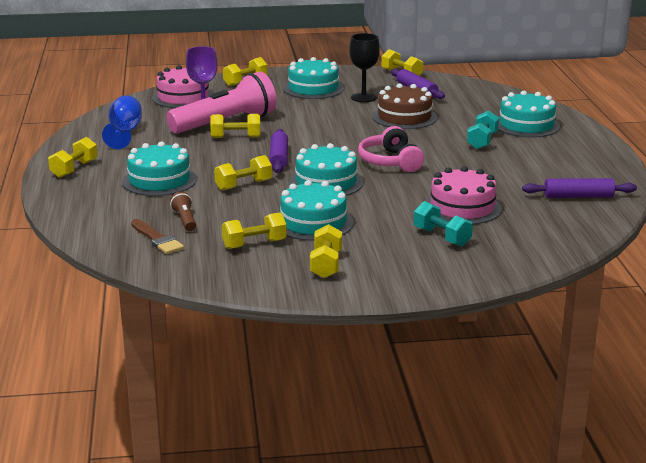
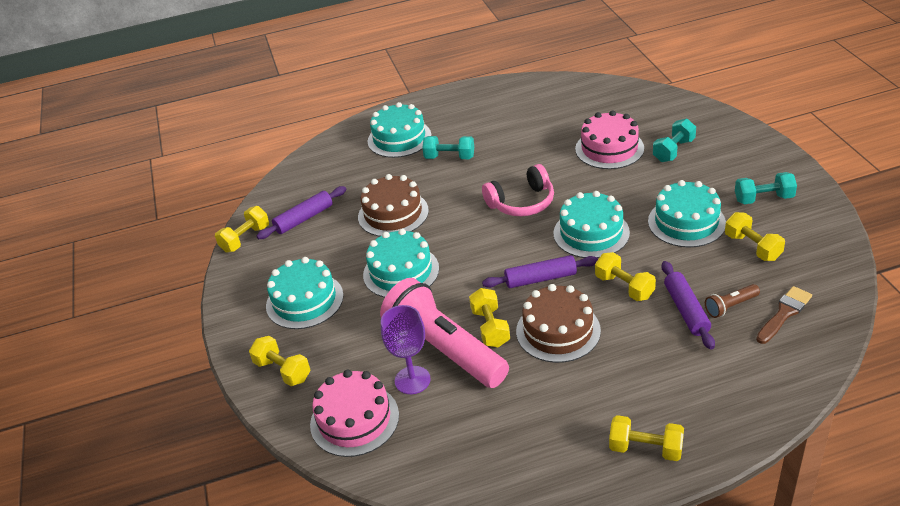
camera: 95 degrees left, 15 degrees up
blue goblet [102,96,142,149] -> none
turquoise cake [122,141,197,196] -> turquoise cake moved to [363,229,439,298]
yellow dumbbell [310,224,342,278] -> turquoise dumbbell [735,172,797,204]
black goblet [349,33,380,102] -> none
purple rolling pin [522,178,637,198] -> purple rolling pin moved to [662,261,715,350]
none -> brown cake [516,284,601,363]

